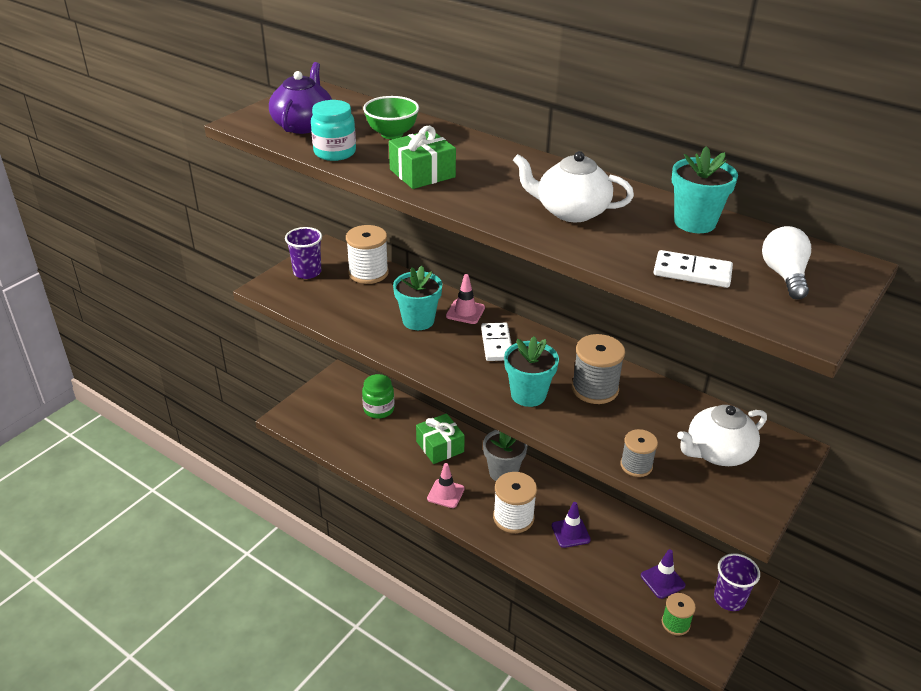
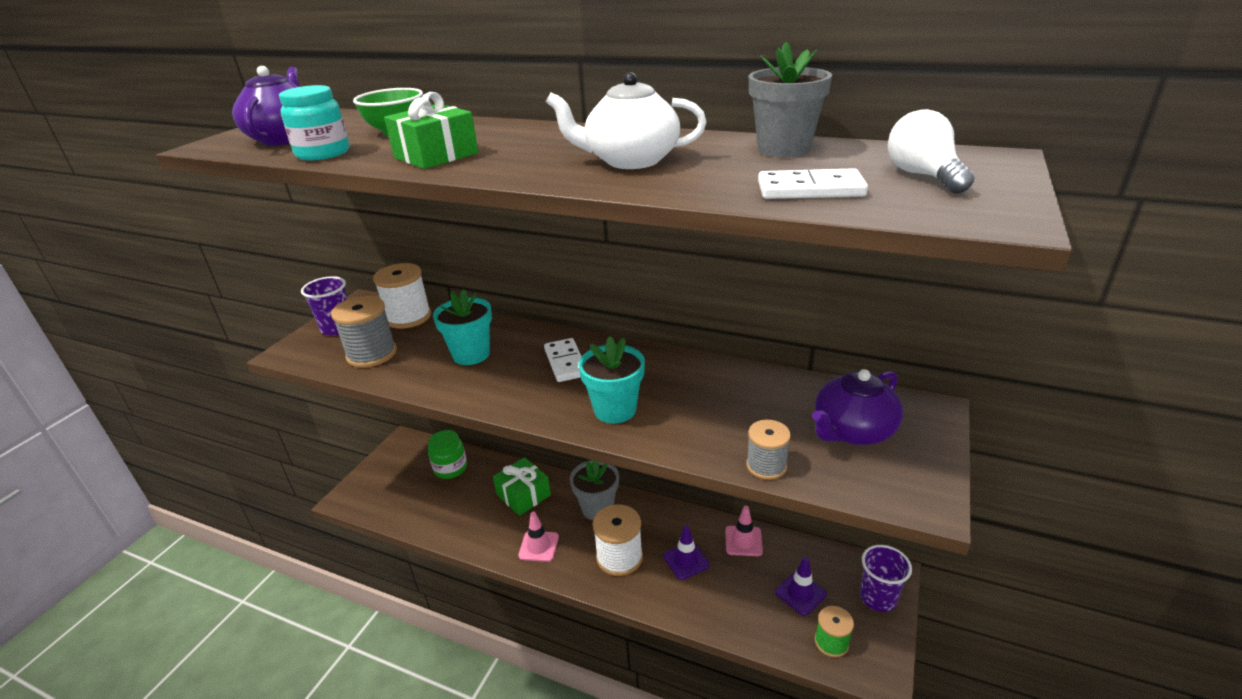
camera: 10 degrees left, 5 degrees down
pink traffic cone [446,274,485,324] -> pink traffic cone moved to [725,506,763,556]
grey spool [572,334,625,404] -> grey spool moved to [331,296,397,368]
turquoise flower pot [672,146,738,233] -> grey flower pot [749,42,832,158]
white teapot [677,405,767,466] -> purple teapot [812,369,903,445]

